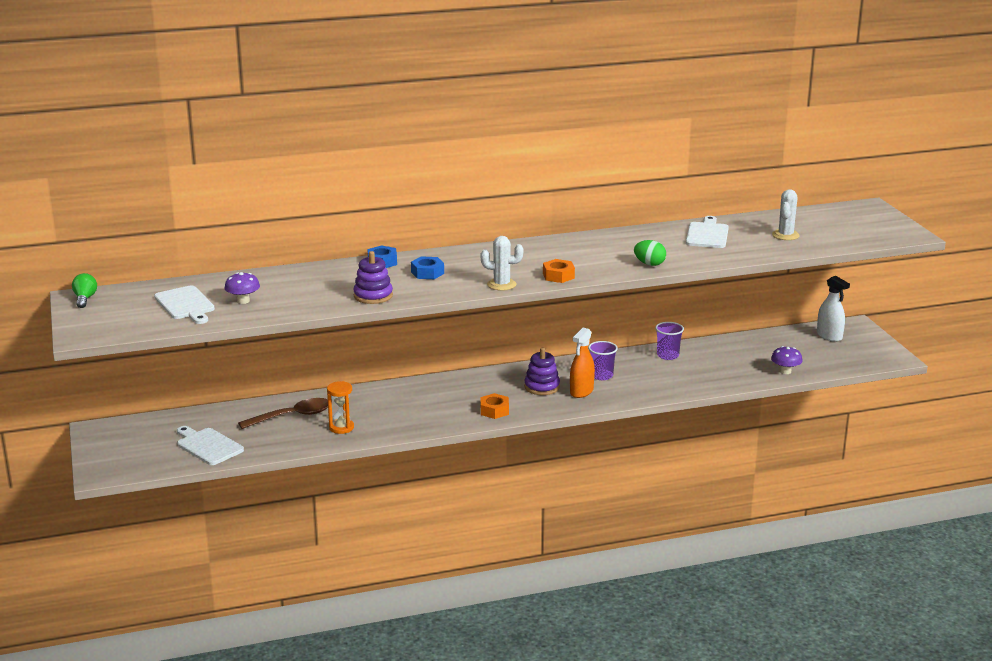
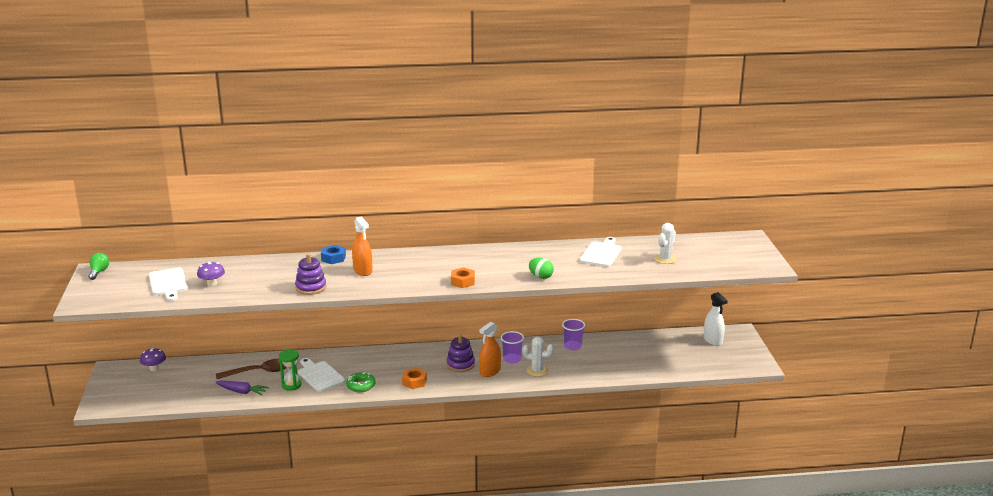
camera: 10 degrees right, 0 degrees up
white cutting board [177,426,244,465] -> white cutting board moved to [298,358,345,392]
orange hourglass [327,381,354,434] -> green hourglass [279,349,302,391]
blue nut [411,256,444,279] -> orange spray bottle [352,216,373,276]
white cactus [480,236,523,291] -> white cactus moved to [522,337,554,377]
purple mushroom [771,346,803,374] -> purple mushroom moved to [140,348,166,371]
none -> purple carrot [215,380,269,395]
none -> green donut [346,372,376,392]

